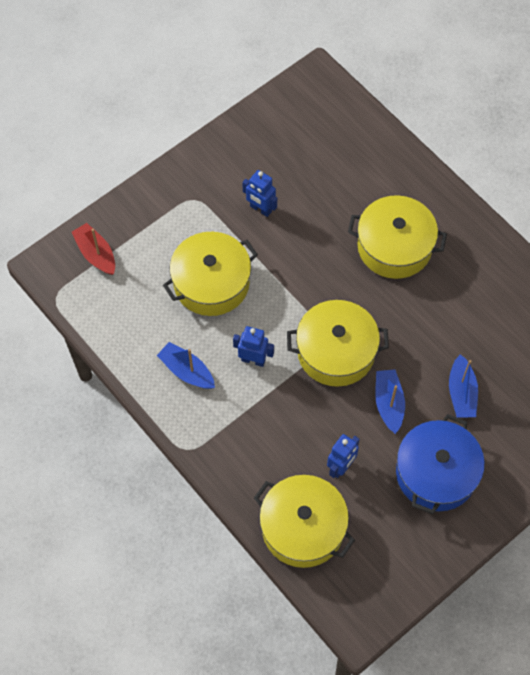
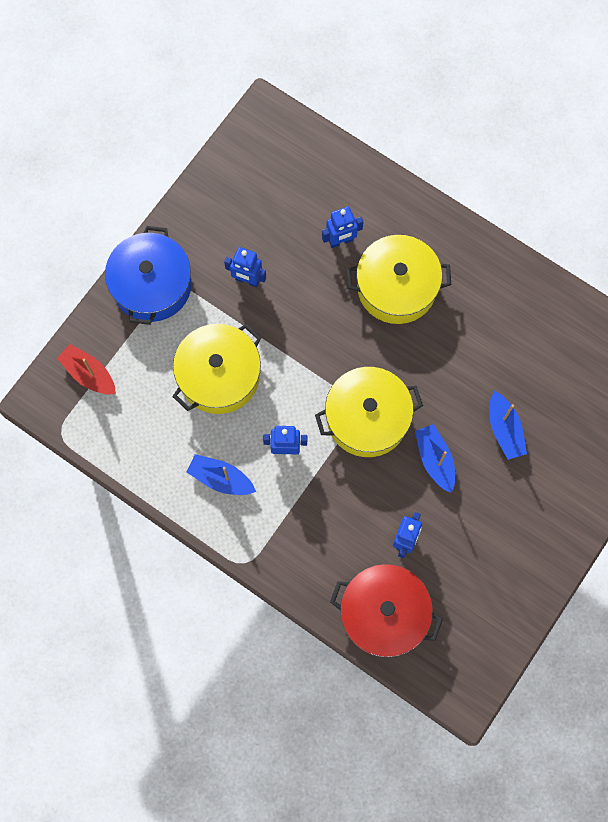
camera: 15 degrees left, 10 degrees up
yellow pot [254,475,355,568] -> red pot [330,564,443,657]
blue pot [396,414,485,514] -> blue pot moved to [105,226,192,325]
none -> blue robot [322,207,363,248]

